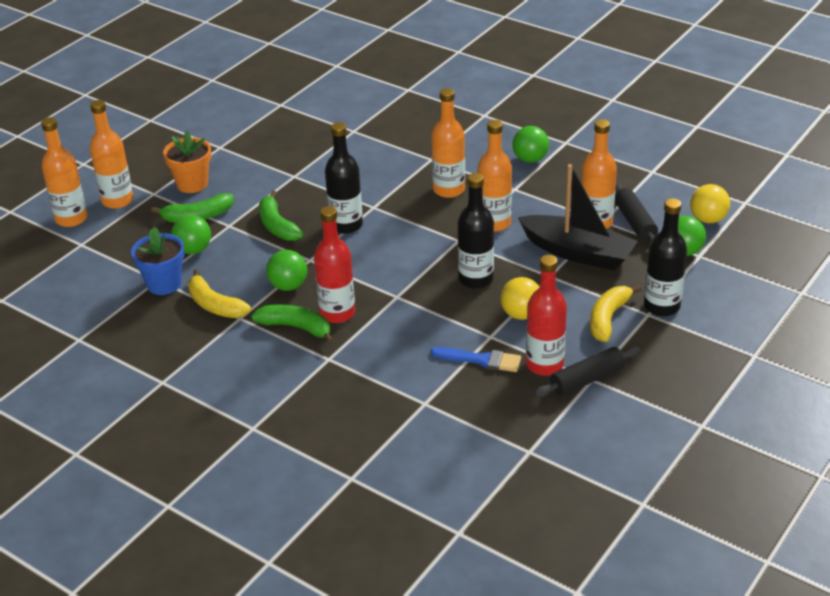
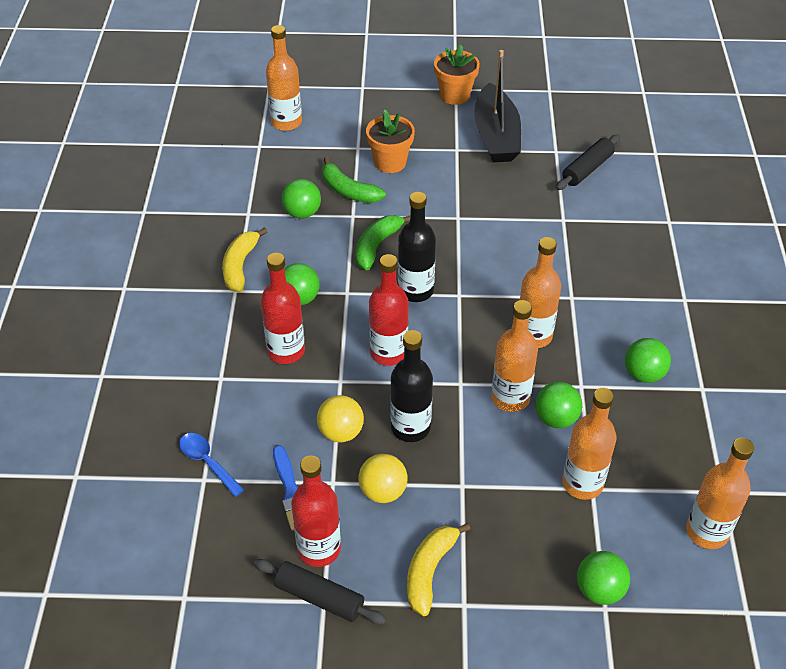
camera: 55 degrees right, 10 degrees up
orange bottle [90,100,133,209] -> orange bottle moved to [686,438,754,549]
blue flower pot [131,227,185,295] -> none
green banana [251,305,334,344] -> none
black boat [518,164,638,271] -> black boat moved to [474,50,521,162]
yellow banana [590,285,642,342] -> yellow banana turned 60 degrees counterclockwise [407,523,470,616]
black rolling pin [615,183,658,244] -> black rolling pin moved to [556,134,620,190]
black bottle [644,198,687,316] -> none
yellow ball [690,184,730,223] -> yellow ball moved to [317,395,364,442]
none -> blue spoon [179,433,244,497]
none -> red bottle [369,254,409,366]
none -> orange flower pot [434,44,480,105]
none -> green ball [535,382,582,428]

